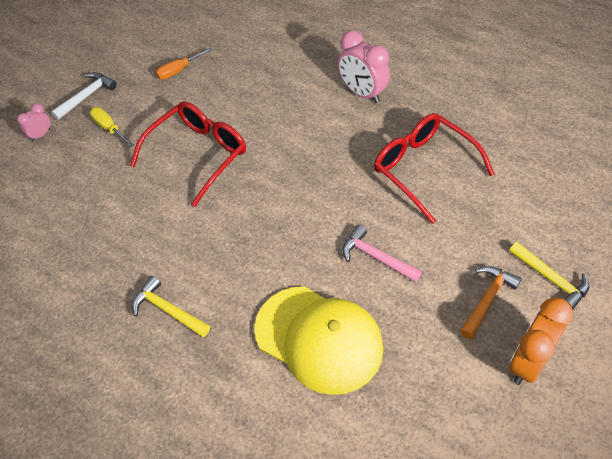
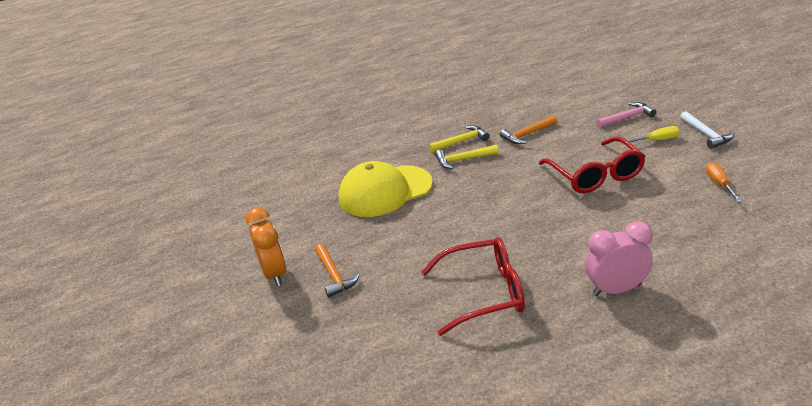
camera: 125 degrees right, 20 degrees down
pink clock [17,104,50,142] -> none
pink hammer [342,225,422,283] -> pink hammer moved to [596,102,657,128]
yellow hammer [509,242,590,310] -> yellow hammer moved to [435,145,499,169]
none -> orange hammer [500,115,557,144]

